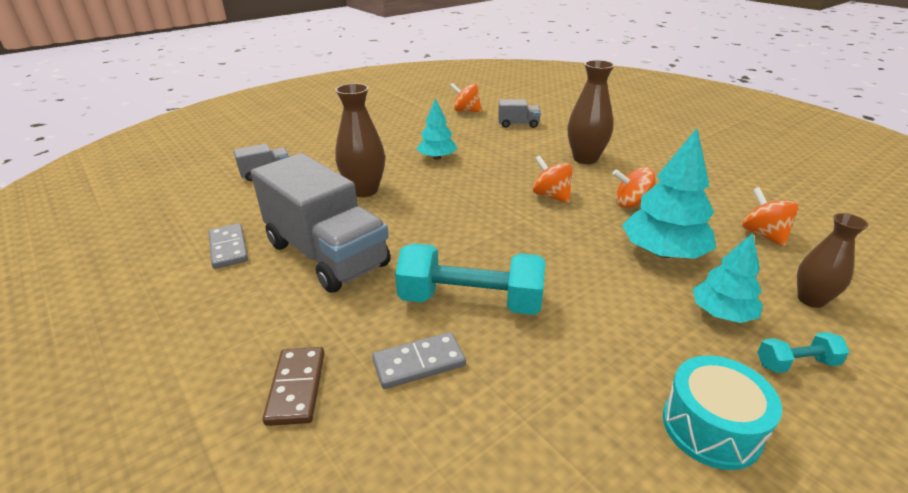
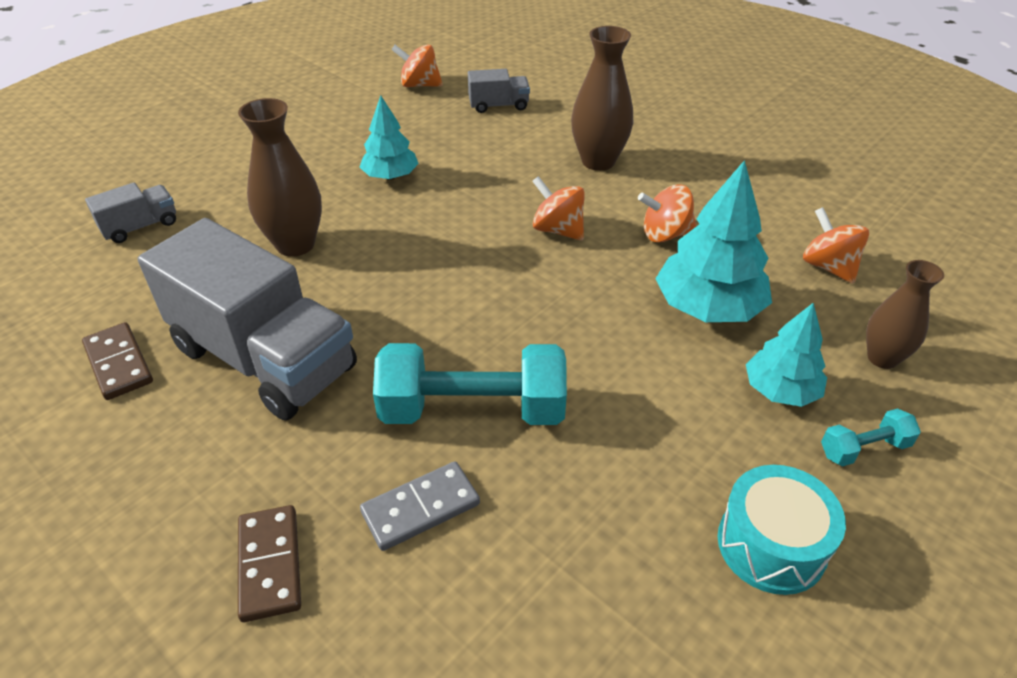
camera: 10 degrees left, 10 degrees up
grey domino [208,223,248,269] -> brown domino [82,322,153,400]

